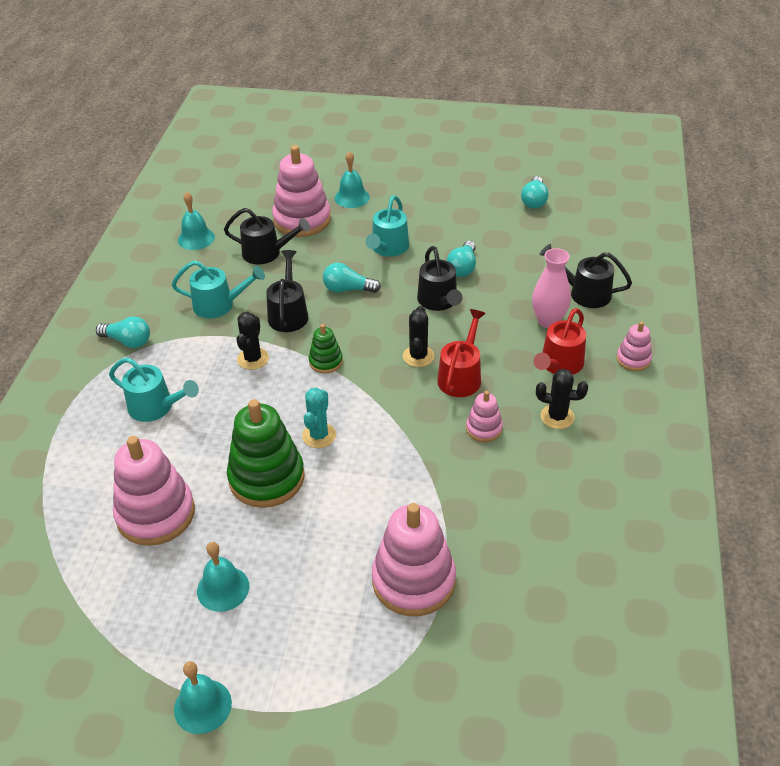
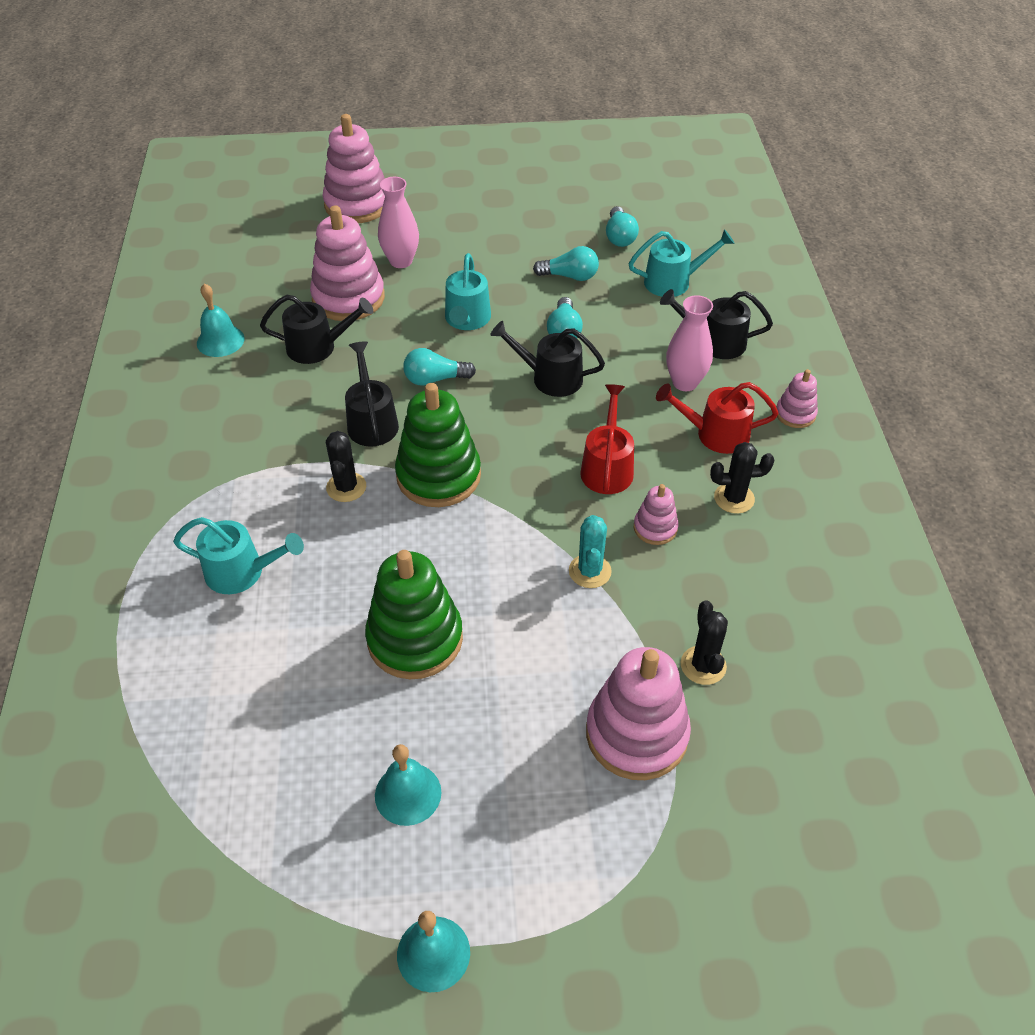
camera: 15 degrees left, 5 degrees up
turquoise light bulb [96,316,150,348] -> turquoise light bulb moved to [533,246,599,281]
pink stacking toy [113,436,195,546] -> pink stacking toy moved to [323,114,385,223]
turquoise watering can [171,261,265,318] -> turquoise watering can moved to [628,229,735,297]
turquoise cactus [302,388,336,448] -> turquoise cactus moved to [569,515,612,588]
green stacking toy [309,324,343,373] -> green stacking toy [395,383,481,507], size x2.00
turquoise bell [334,151,370,208] -> pink vase [378,177,419,268]
black cactus [403,306,434,367] -> black cactus moved to [681,600,728,685]
black watering can [417,246,462,311] -> black watering can turned 135 degrees clockwise [490,321,605,397]
red watering can [534,308,586,375] -> red watering can turned 75 degrees clockwise [656,382,779,454]

